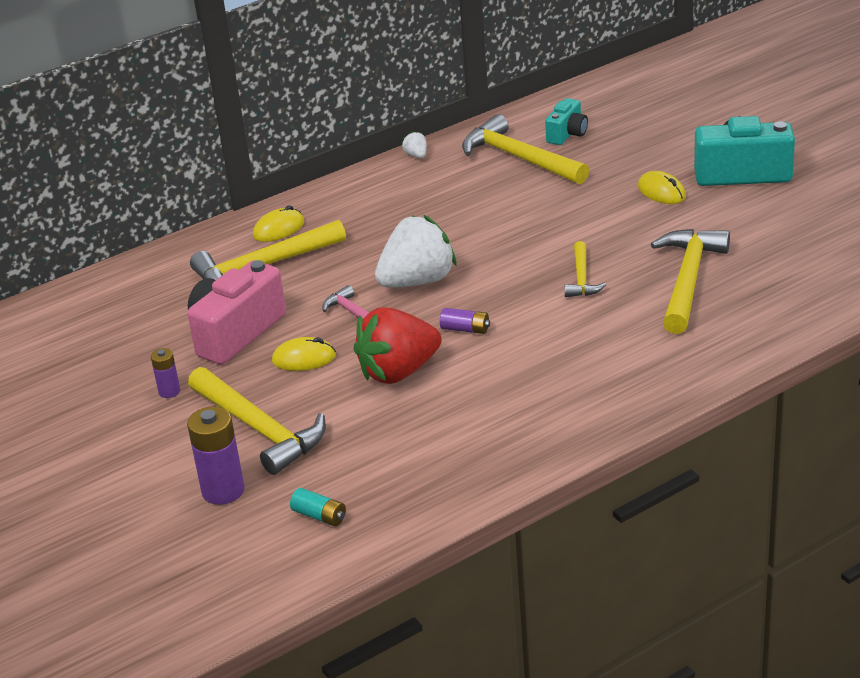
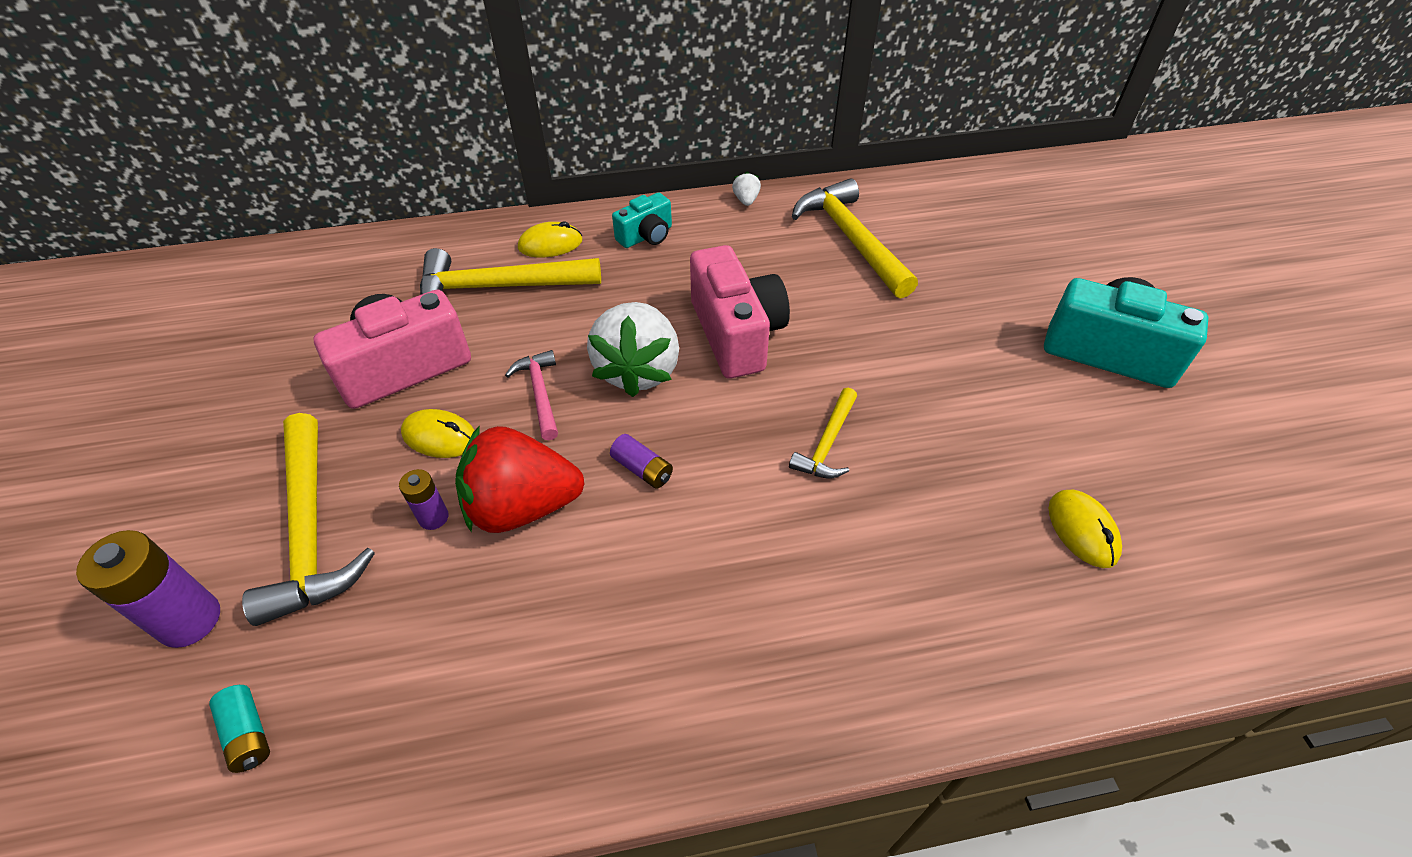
camera: 20 degrees right, 15 degrees up
purple battery [151,348,180,398] -> purple battery moved to [399,469,449,530]
white strawberry [375,215,457,288] -> white strawberry turned 105 degrees clockwise [587,302,679,397]
turquoise camera [545,98,588,145] -> turquoise camera moved to [612,192,672,248]
yellow mouse [638,171,686,204] -> yellow mouse moved to [1049,490,1122,568]
yellow hammer [651,229,730,334] -> none
none -> pink camera [690,245,790,379]

